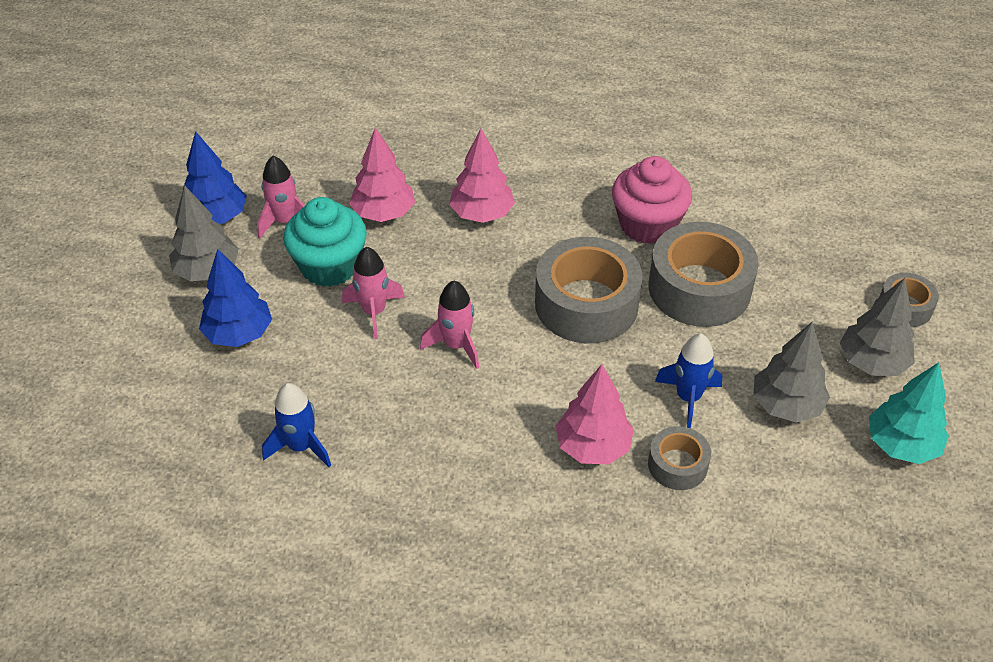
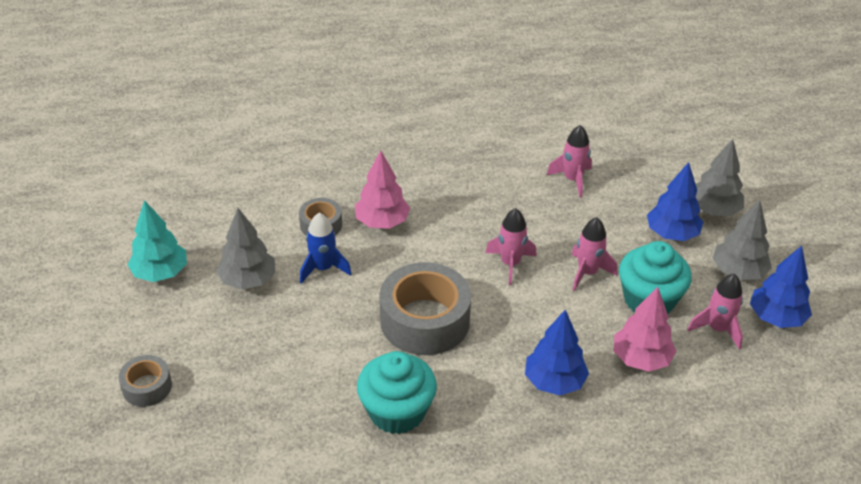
camera: 160 degrees right, 5 degrees down
blue rocket [262,383,331,467] -> pink rocket [547,125,592,198]
pink tree [449,129,515,223] -> blue tree [525,310,589,395]
pink cupcake [612,156,692,244] -> turquoise cupcake [357,351,437,434]
grey tape [648,222,759,327] -> none
grey tree [840,278,915,376] -> grey tree moved to [696,139,744,216]

